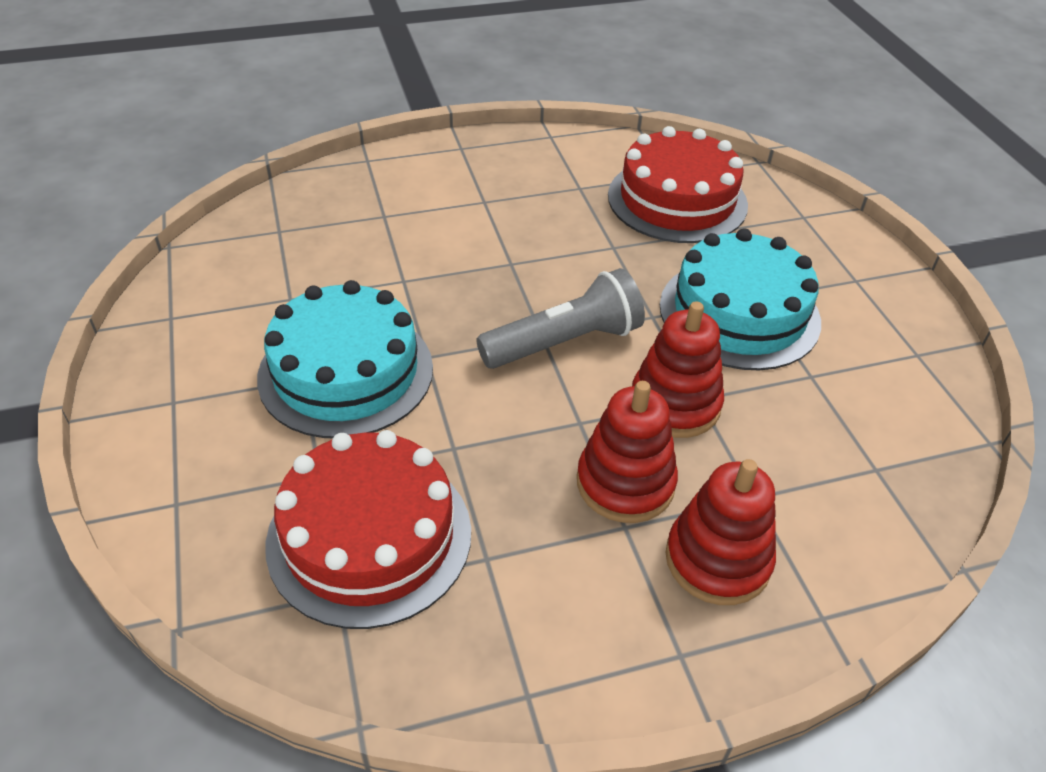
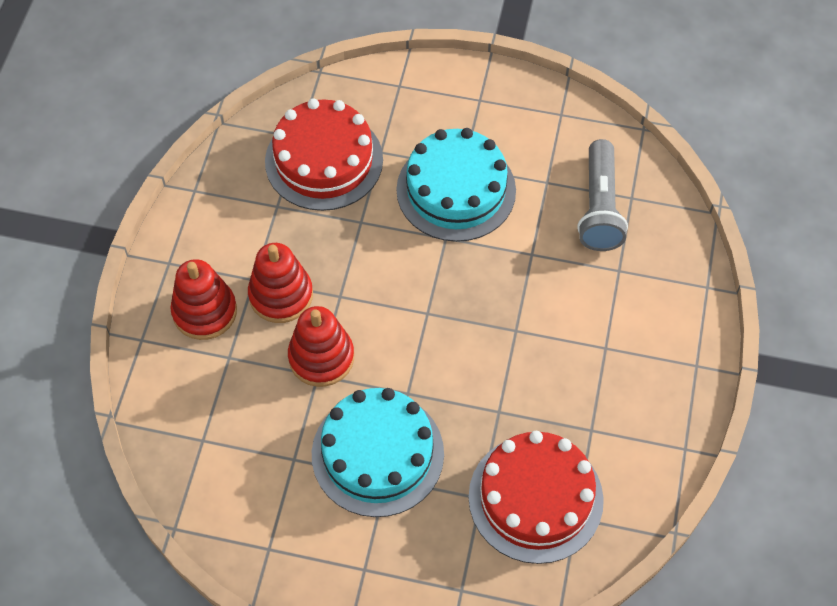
camera: 120 degrees right, 15 degrees up
grey flashlight [476,268,645,369] -> grey flashlight moved to [577,139,628,251]

